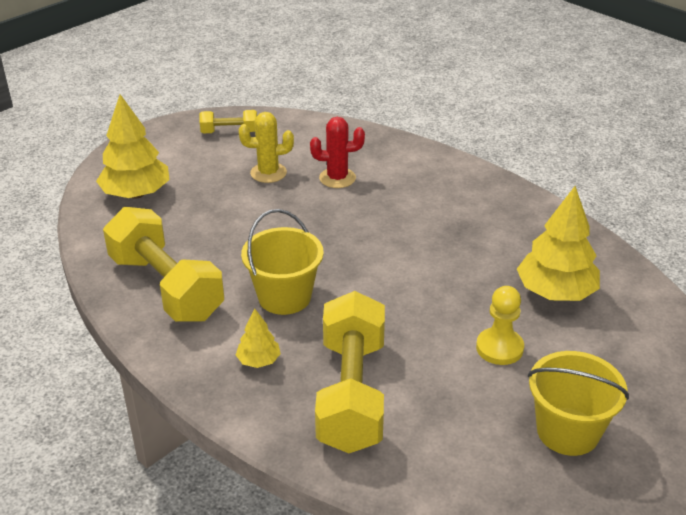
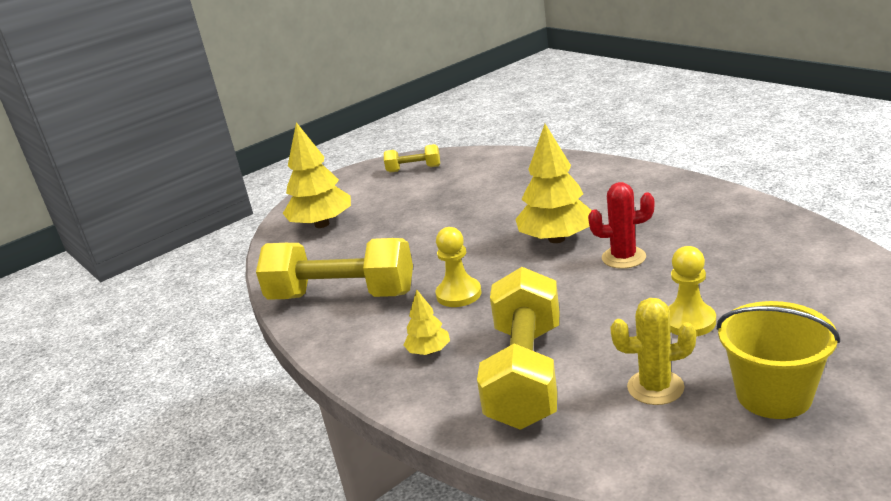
camera: 10 degrees right, 10 degrees down
yellow dumbbell [103,207,224,322] -> yellow dumbbell turned 45 degrees counterclockwise [256,238,413,300]
yellow cactus [239,112,294,183] -> yellow cactus moved to [610,298,696,405]
yellow bucket [241,209,324,315] -> yellow pawn [436,227,482,307]
red cactus [310,117,365,188] -> red cactus moved to [588,182,654,269]
yellow tree [517,186,600,301] -> yellow tree moved to [515,124,592,243]

